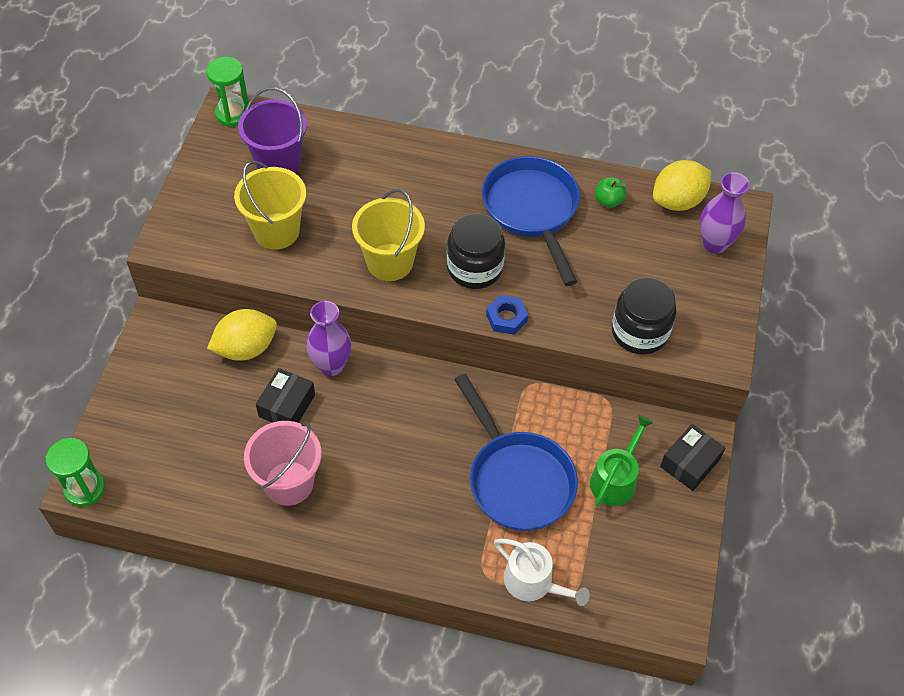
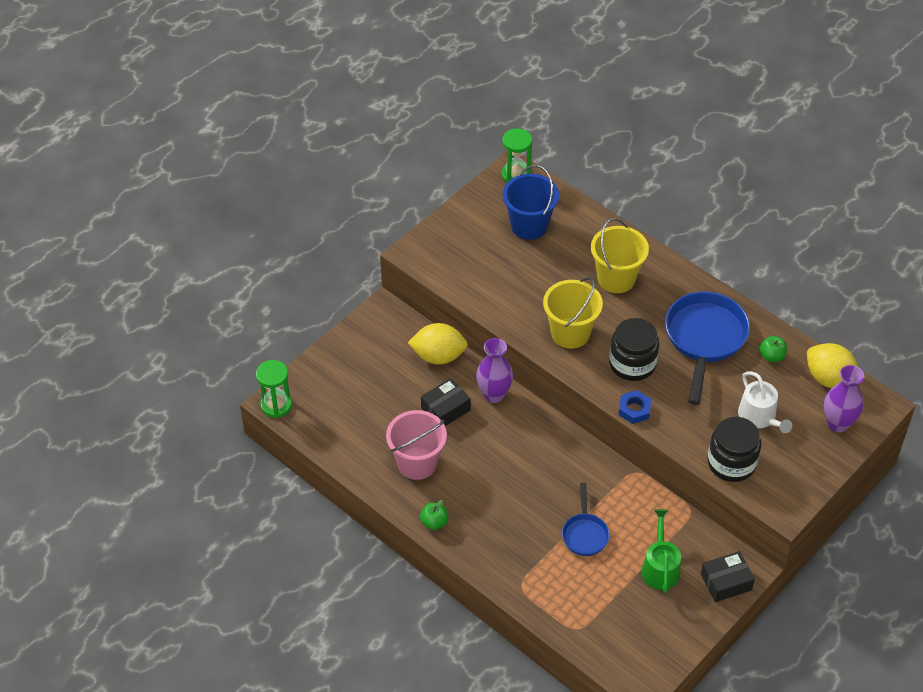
camera: 30 degrees right, 5 degrees down
yellow bucket [234,161,306,249] -> yellow bucket moved to [591,218,649,293]
purple bucket [238,87,307,173] -> blue bucket [503,165,559,240]
blue pan [454,374,578,531] -> blue pan [562,483,610,556], size x0.54
white watering can [494,538,590,606] -> white watering can moved to [738,371,792,433]
green watering can [590,415,654,507] -> green watering can turned 60 degrees counterclockwise [641,509,681,593]
yellow lemon [653,160,711,211] -> yellow lemon turned 45 degrees clockwise [807,343,858,388]
none -> green apple [420,500,448,530]

